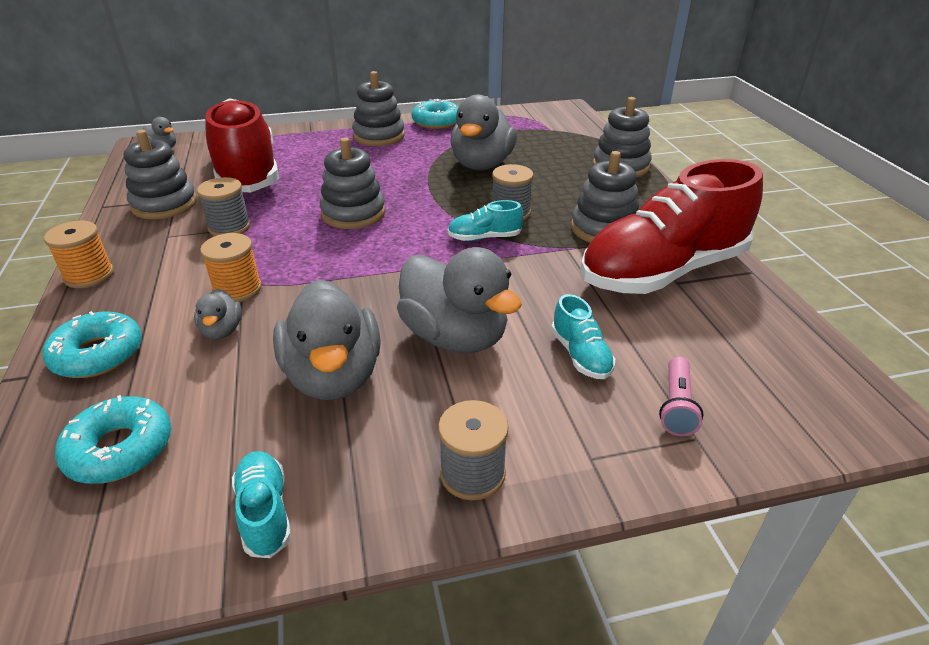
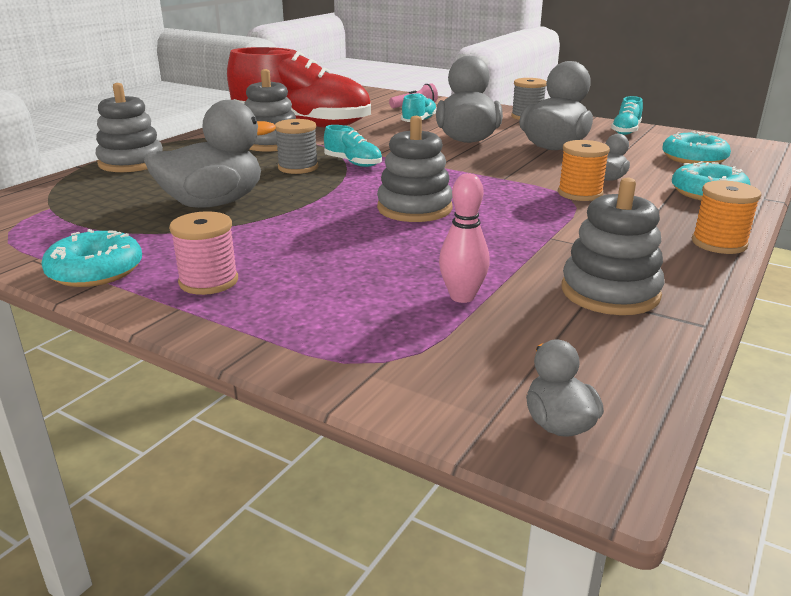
camera: 135 degrees left, 10 degrees down
grey spool [197,177,251,236] -> none
red shoe [205,98,279,192] -> pink bowling pin [439,173,490,303]
grey stacking toy [352,71,405,146] -> pink spool [169,211,238,295]

